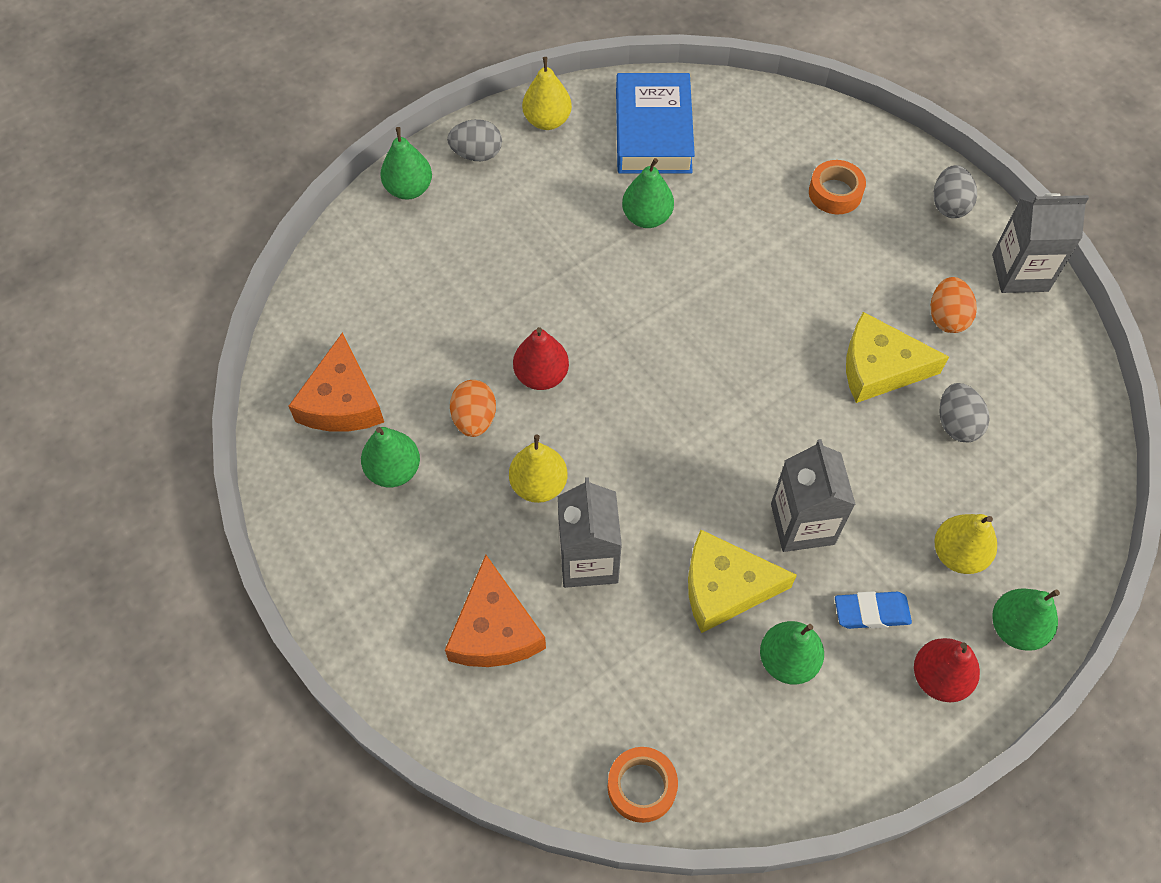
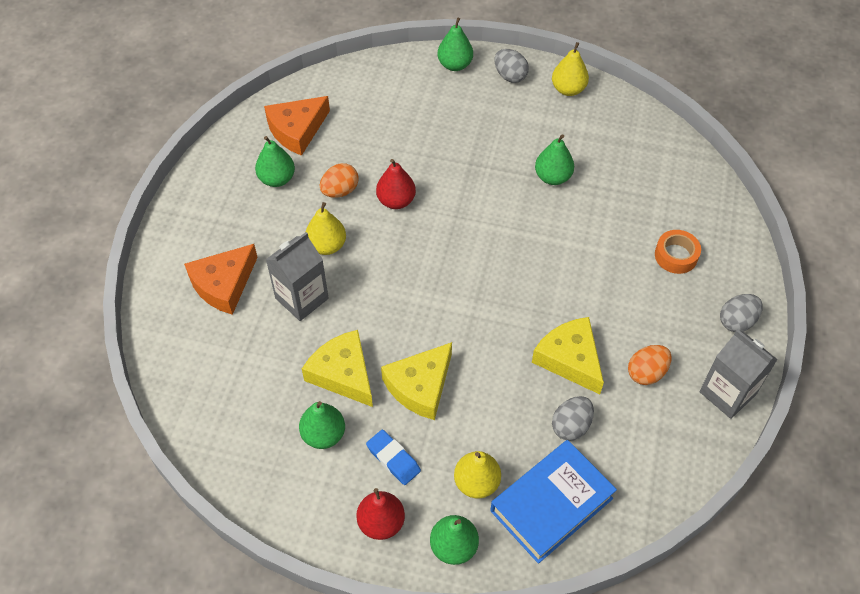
camera: 50 degrees right, 5 degrees down
orange tape [608,747,678,823] -> none
blue book [616,73,695,174] -> blue book moved to [490,440,617,564]
grey carton [771,439,856,552] -> yellow cheese [381,342,452,420]

